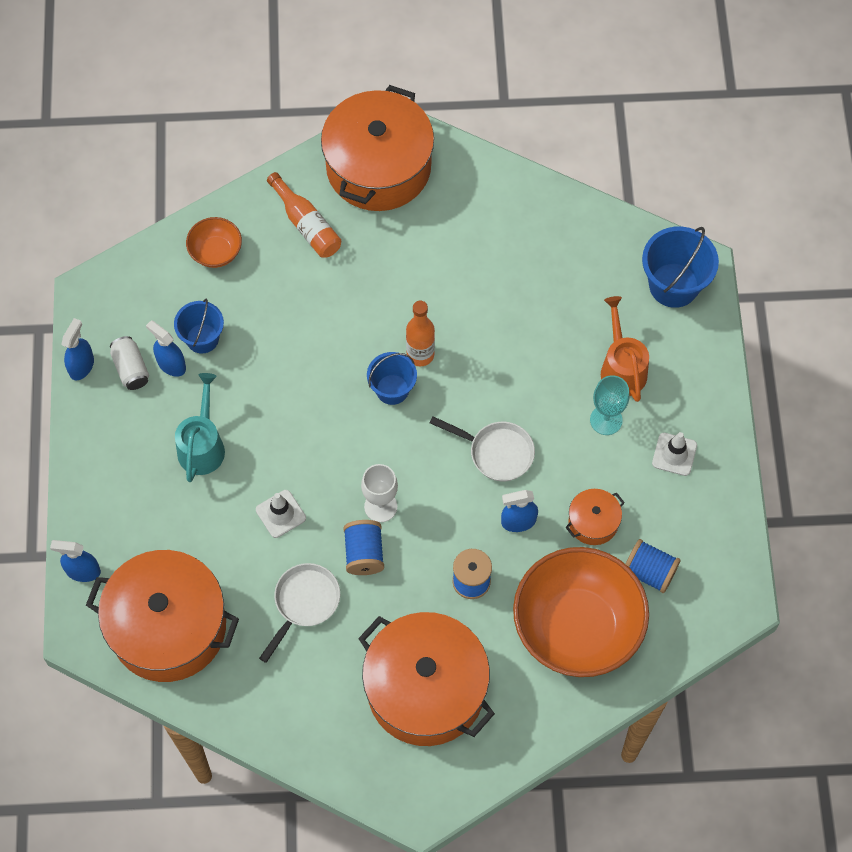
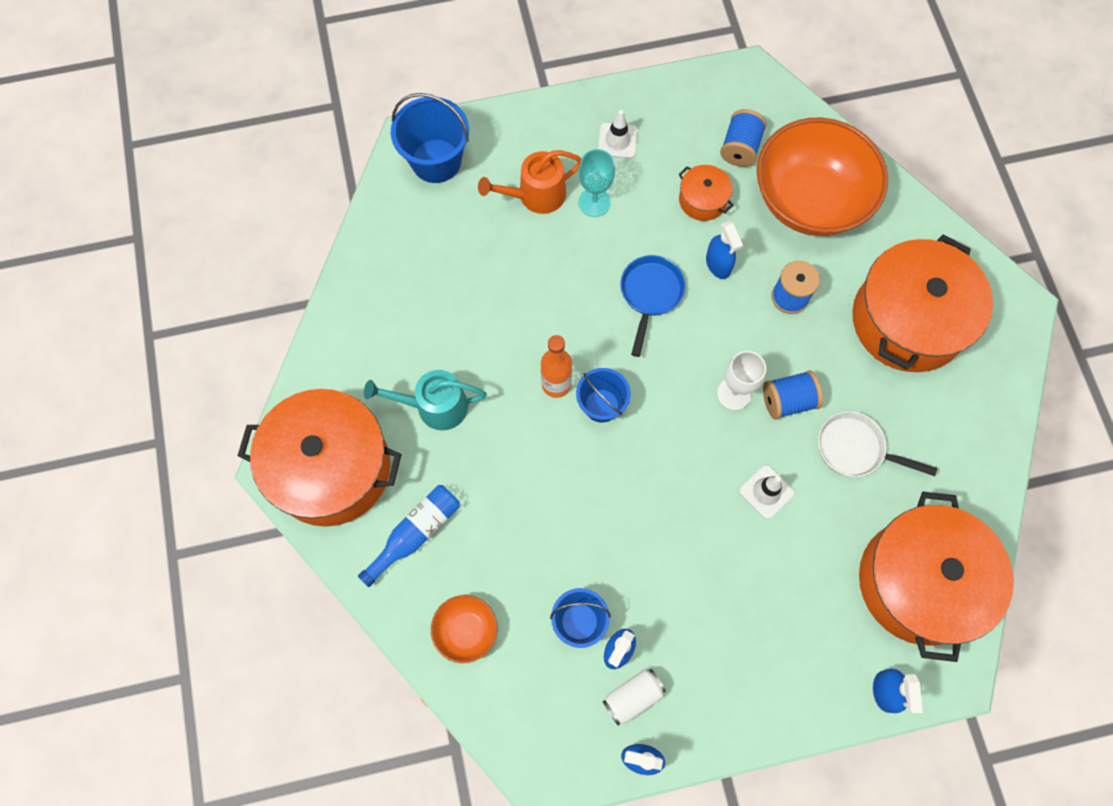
camera: 100 degrees left, 5 degrees up
turquoise watering can [175,373,225,482] -> turquoise watering can moved to [364,370,487,430]
orange bottle [267,172,342,258] -> blue bottle [358,485,460,587]
white pan [430,416,535,481] -> blue pan [620,255,685,357]

